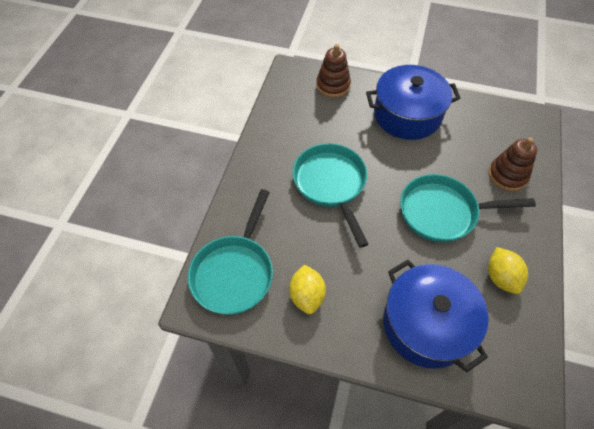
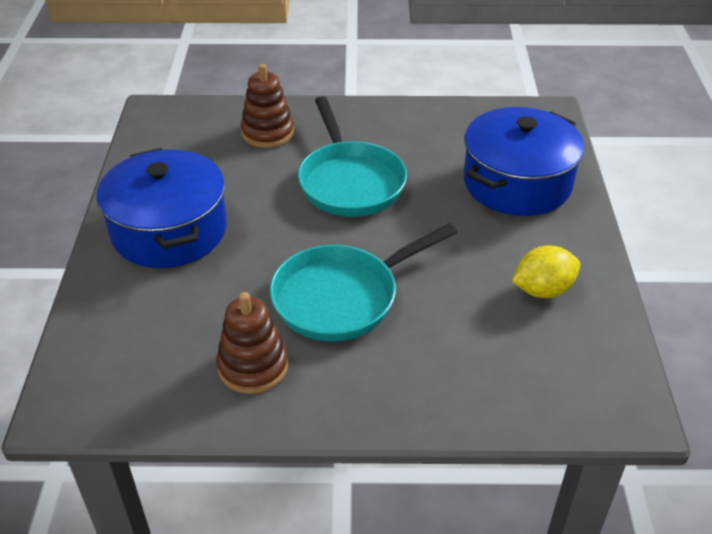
camera: 105 degrees left, 15 degrees down
turquoise pan [188,189,273,315] -> none
brown stacking toy [316,44,351,98] -> brown stacking toy moved to [216,292,288,394]
yellow lemon [488,247,528,294] -> none

